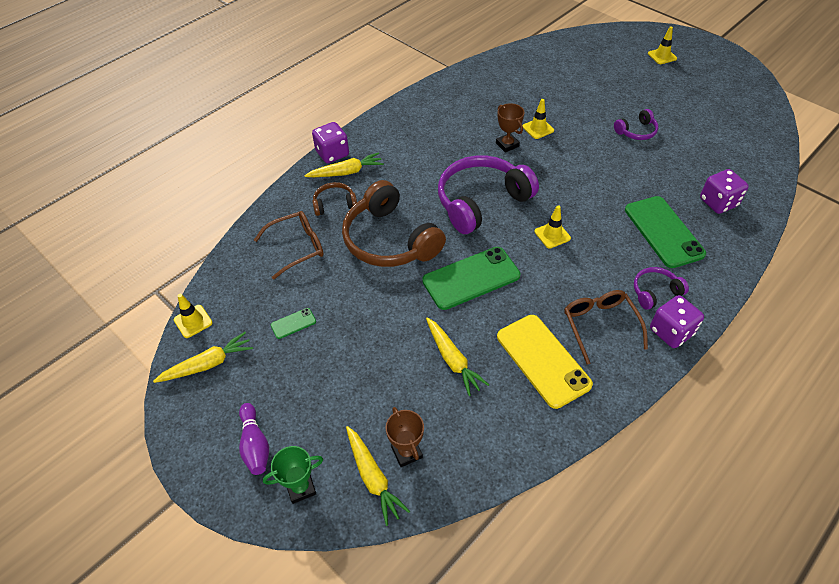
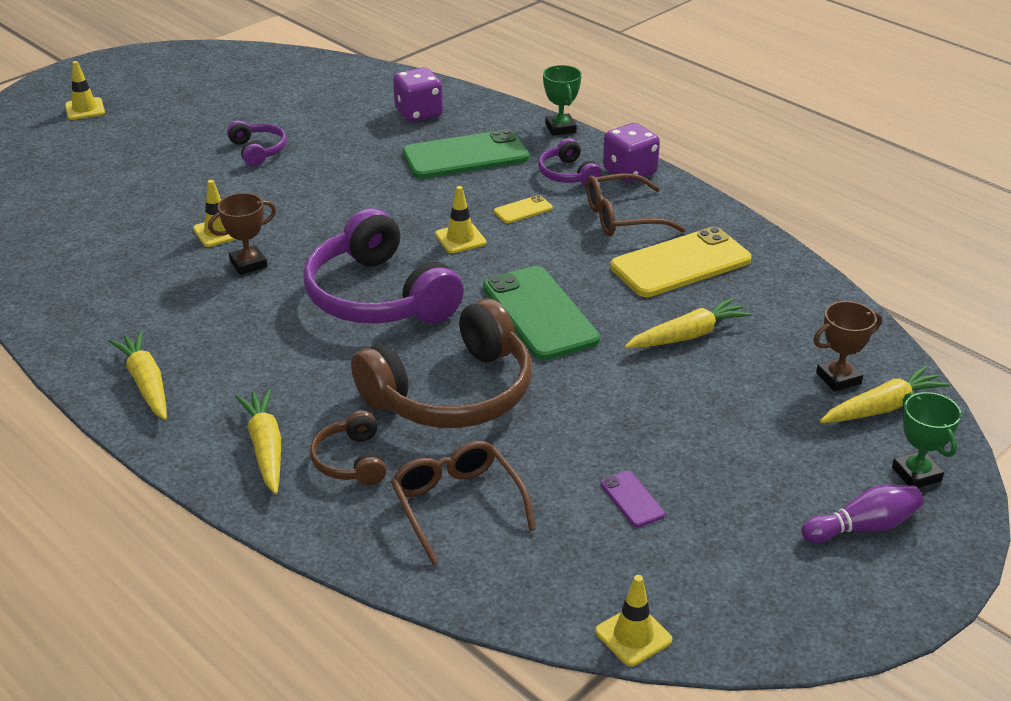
camera: 90 degrees left, 15 degrees down
yellow carrot [153,332,253,383] -> yellow carrot moved to [108,331,167,420]
green phone [271,308,316,339] -> purple phone [600,471,665,527]
purple dice [312,122,349,163] -> none
none -> yellow phone [494,195,553,223]
none -> green trophy [543,65,582,136]

